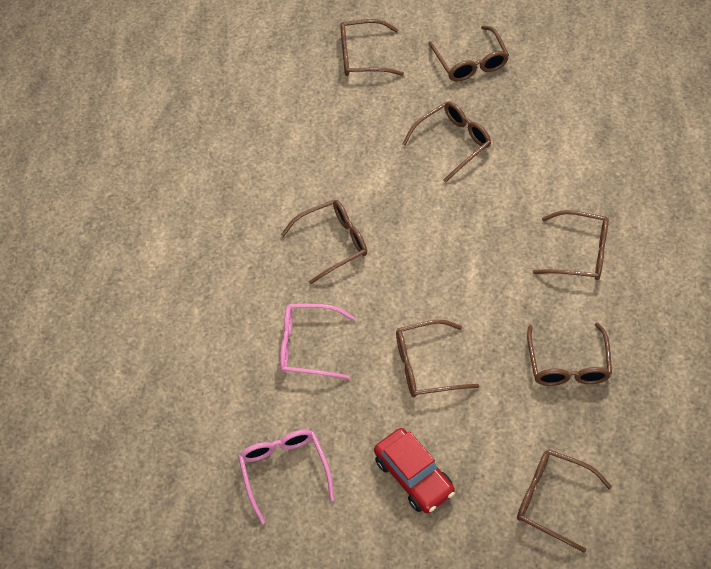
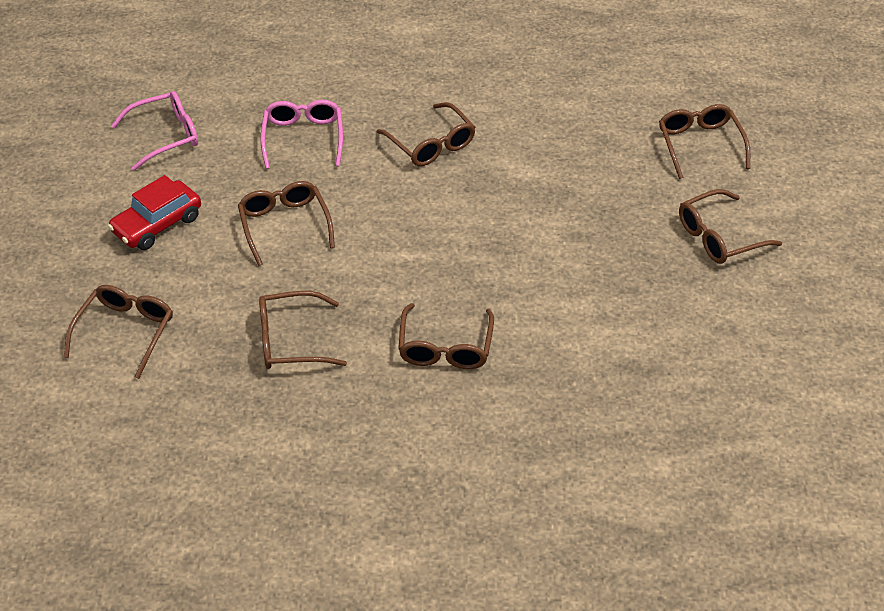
camera: 80 degrees right, 10 degrees down
brown glasses [402,101,491,183] -> none

